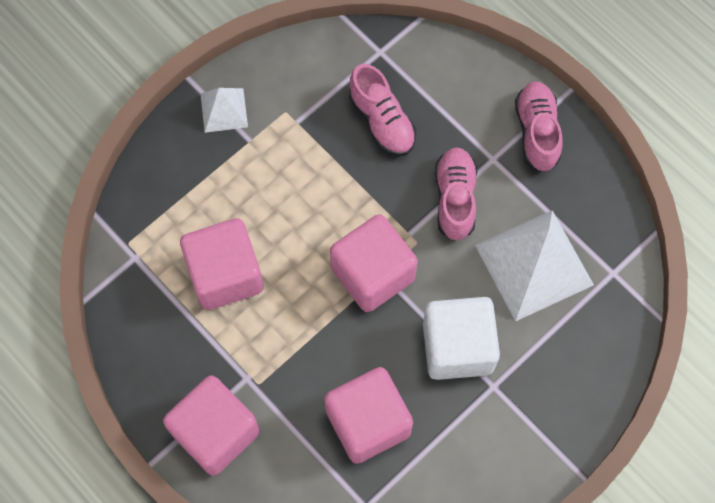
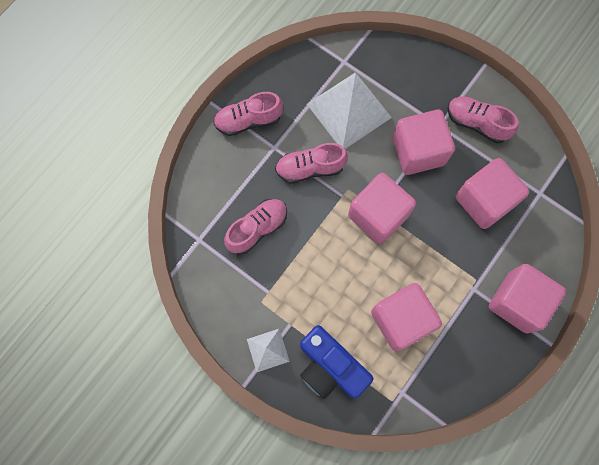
camera: 100 degrees left, 5 degrees up
white cube [423,297,500,380] -> pink cube [392,110,455,175]
none -> blue camera [300,325,373,399]
none -> pink shoe [448,96,519,143]

